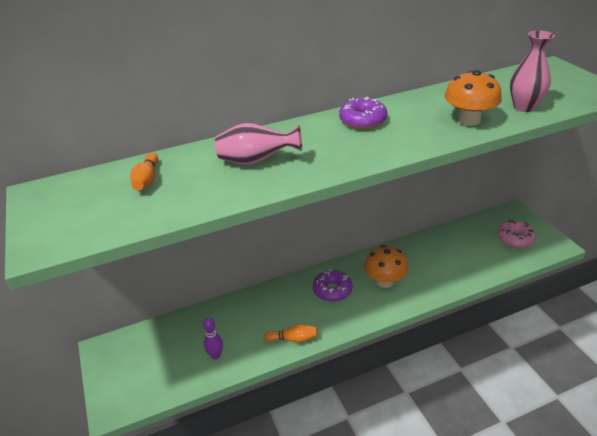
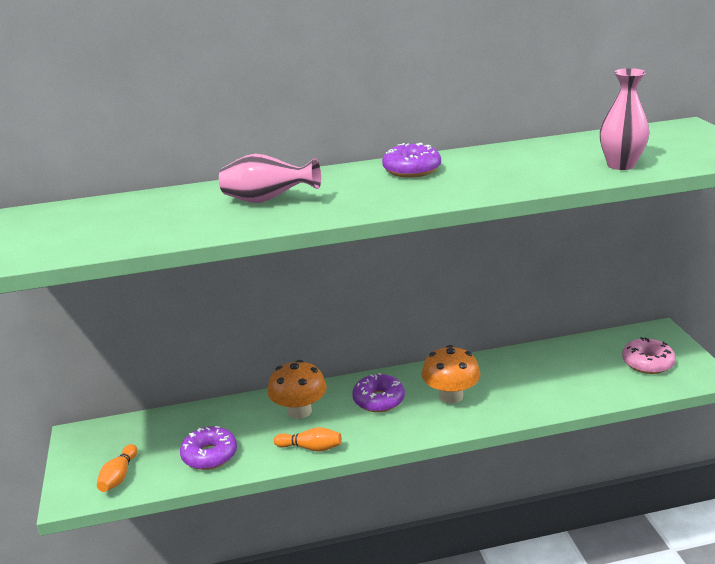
camera: 10 degrees right, 10 degrees down
orange bowling pin [130,153,159,191] -> orange bowling pin moved to [97,444,137,492]
purple bowling pin [203,318,223,359] -> purple donut [180,426,237,470]
orange mushroom [444,70,502,126] -> orange mushroom moved to [268,360,327,419]

